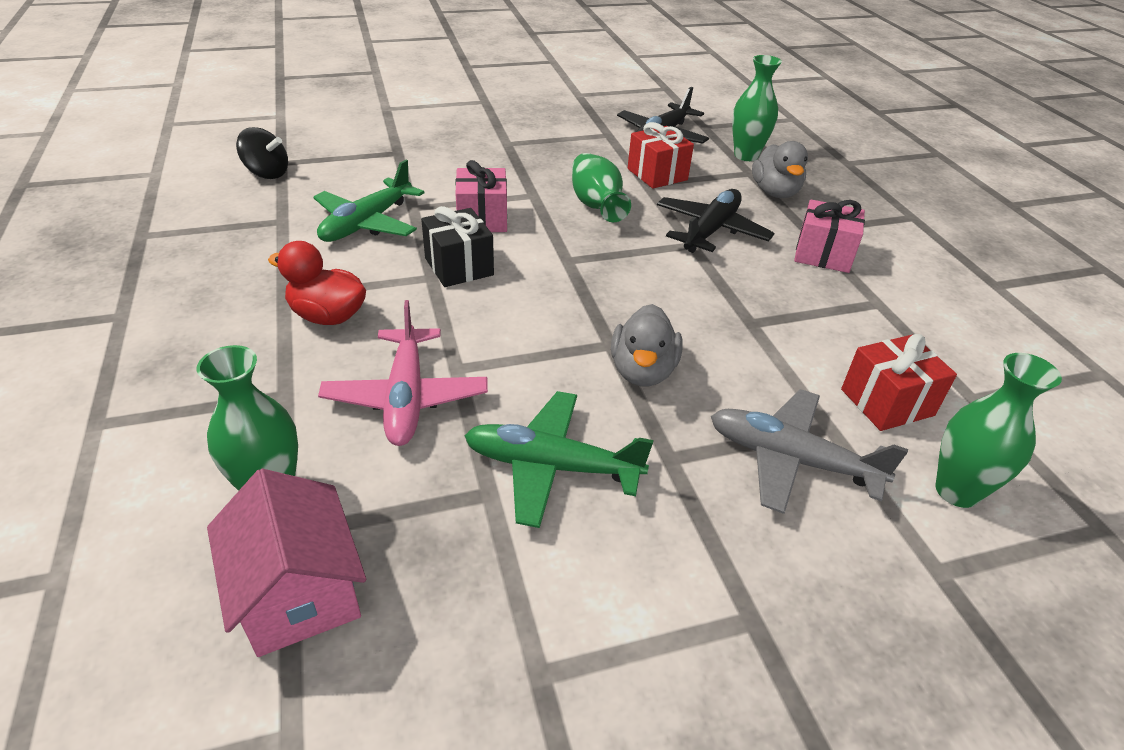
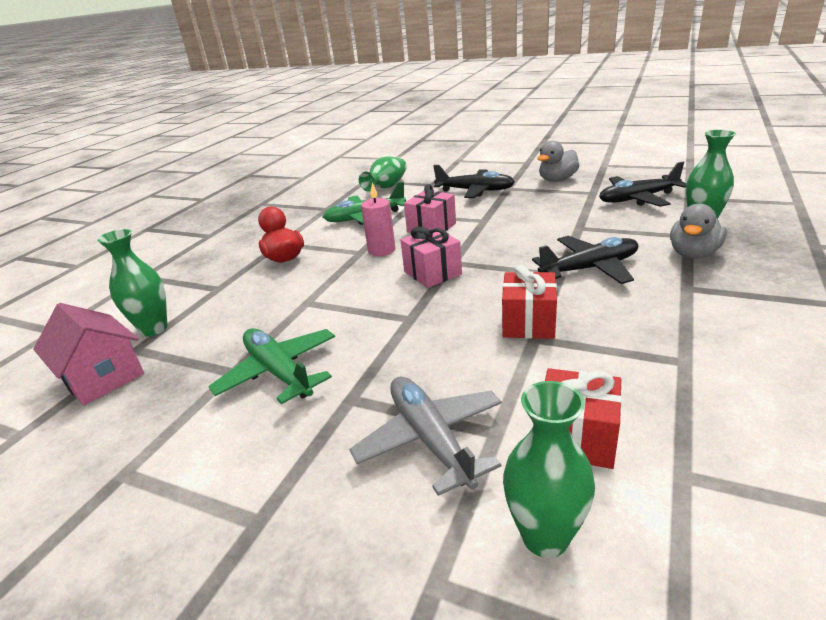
camera: 45 degrees right, 10 degrees down
pink house [207,469,366,657] -> pink house turned 60 degrees counterclockwise [33,303,144,405]
black spinning top [236,127,288,179] -> none
pink plane [318,300,488,446] -> none
black gift [421,206,494,287] -> pink candle [361,183,395,256]
green vase [572,153,631,222] -> green vase moved to [359,156,407,191]
grey duck [611,304,683,386] -> grey duck moved to [537,141,580,182]
red gift [628,122,694,189] -> red gift moved to [502,265,557,339]
pink gift [794,199,865,273] -> pink gift moved to [401,227,462,288]
none -> black plane [433,165,515,198]

